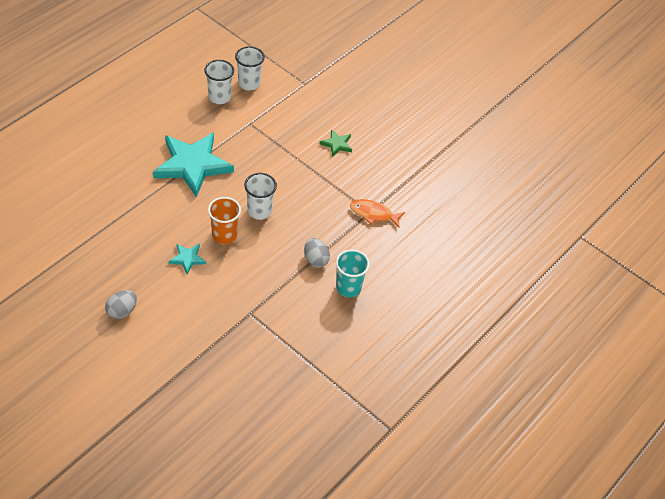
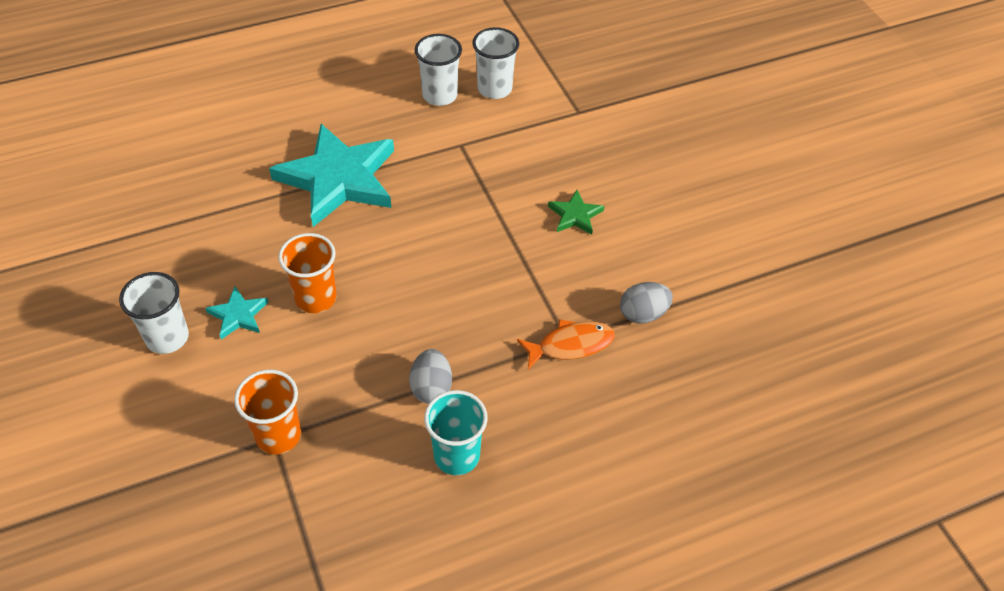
camera: 30 degrees right, 0 degrees up
grey egg [105,290,137,319] -> grey egg moved to [620,282,673,324]
white cup [244,173,277,220] -> white cup moved to [119,272,189,354]
orange fish [350,199,405,227] -> orange fish turned 120 degrees clockwise [517,319,615,370]
none -> orange cup [234,370,301,454]

